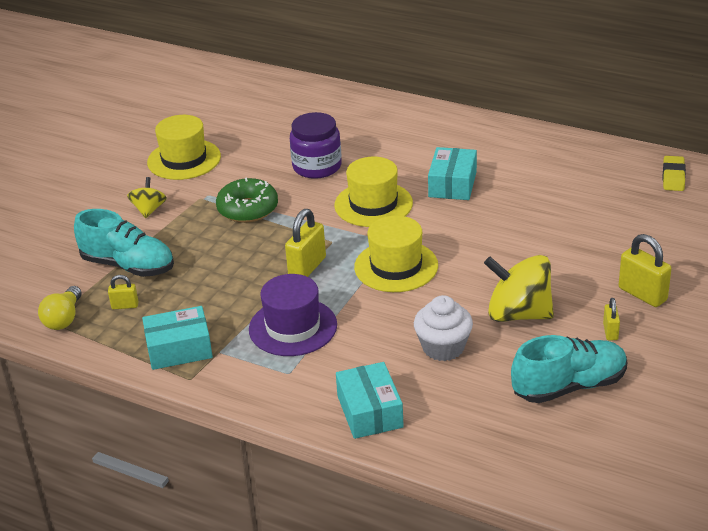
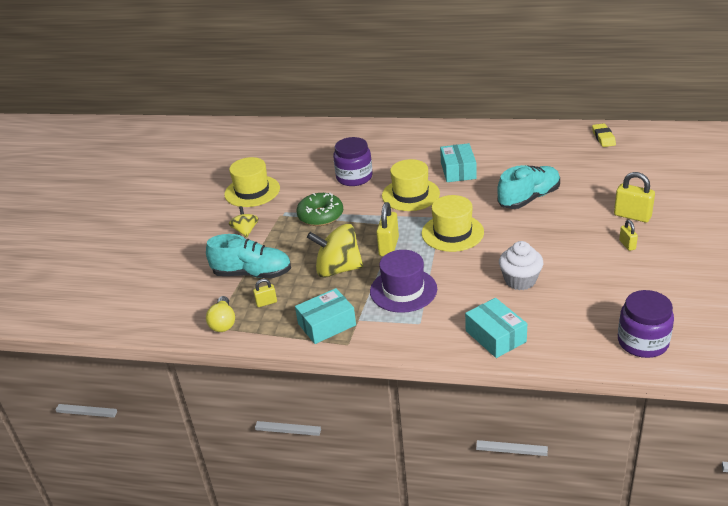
camera: 15 degrees left, 0 degrees up
yellow spinning top [484,255,554,322] -> yellow spinning top moved to [307,224,363,278]
turquoise shoe [511,335,627,403] -> turquoise shoe moved to [497,165,560,209]
none -> purple jar [618,290,674,358]

